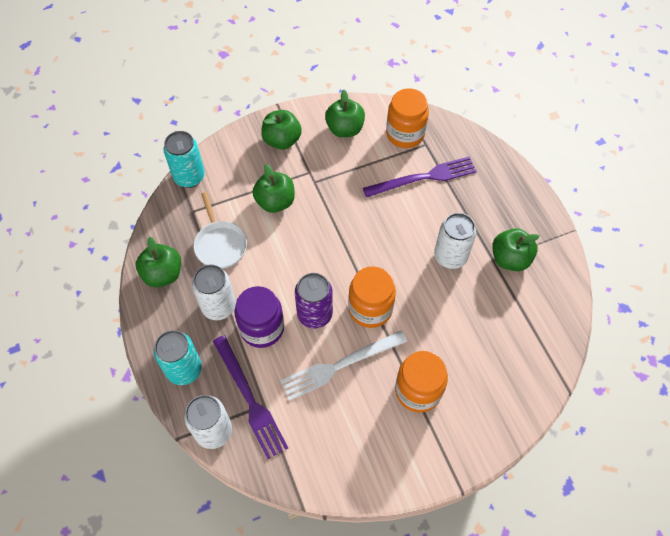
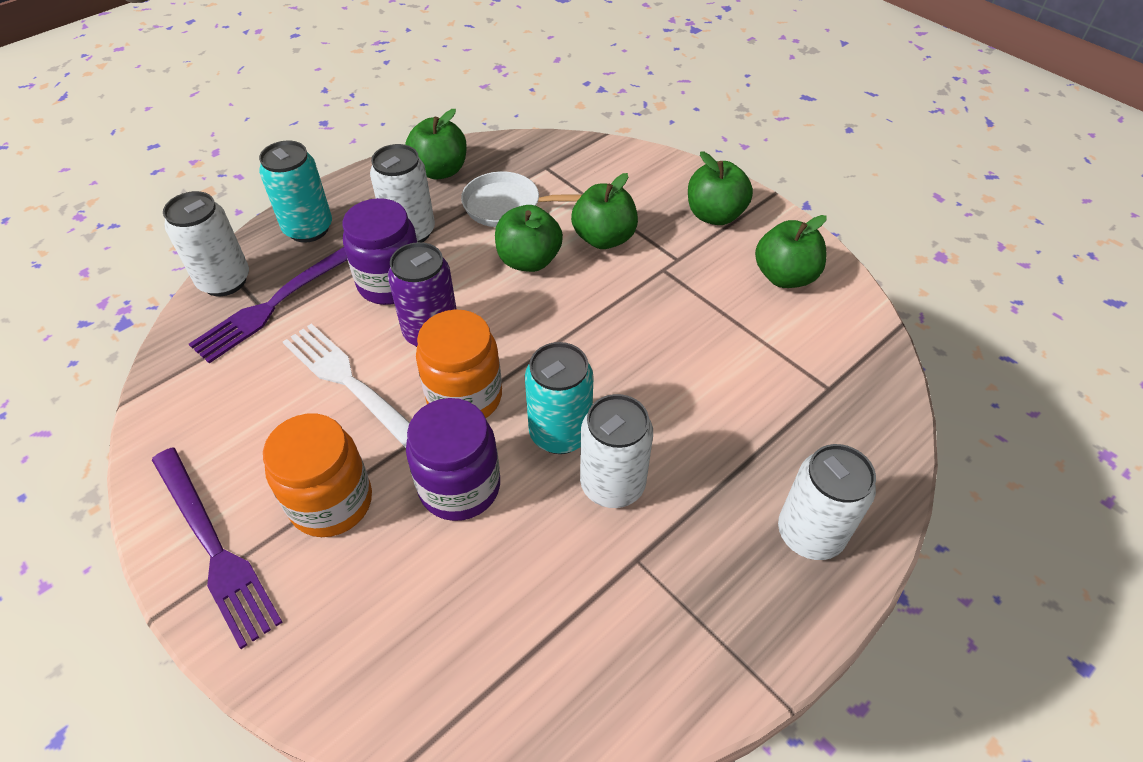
camera: 70 degrees right, 10 degrees down
turquoise can [164,131,205,188] -> turquoise can moved to [525,342,594,454]
white pan [194,192,247,269] -> white pan turned 45 degrees clockwise [461,171,583,227]
purple fork [363,157,477,198] -> purple fork moved to [152,448,283,649]
orange jar [386,88,429,148] -> none
green apple [492,228,540,271] -> green apple moved to [495,205,563,272]
none -> purple jar [406,398,500,521]
none -> white can [778,444,876,560]

